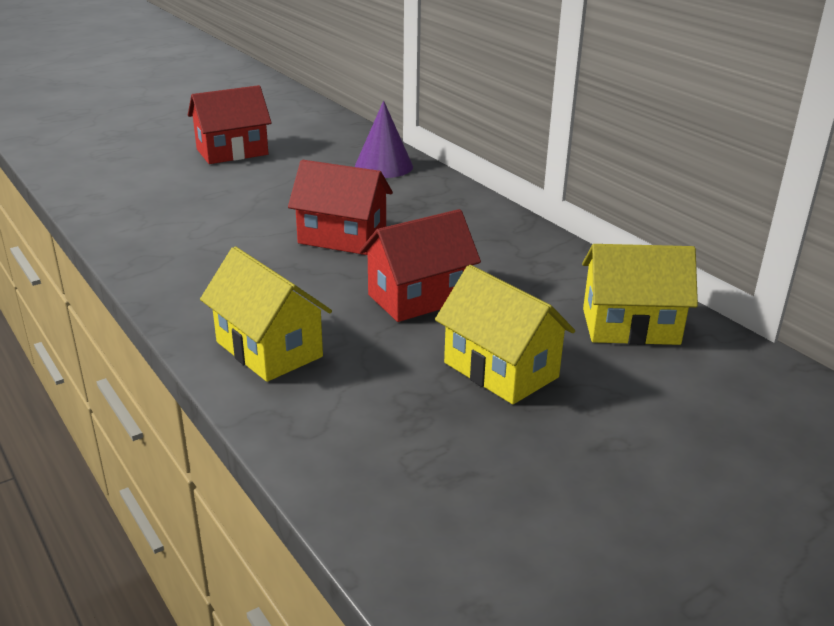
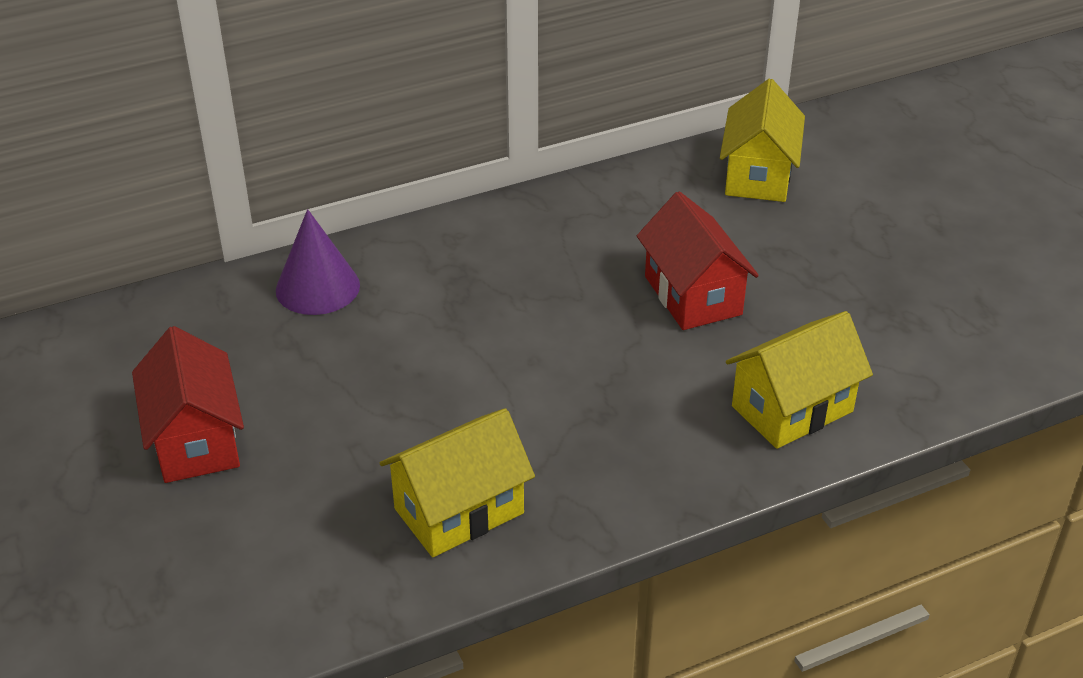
camera: 80 degrees left, 10 degrees up
red house [288,160,393,255] -> none
yellow house [435,265,575,404] -> yellow house moved to [380,408,535,557]

